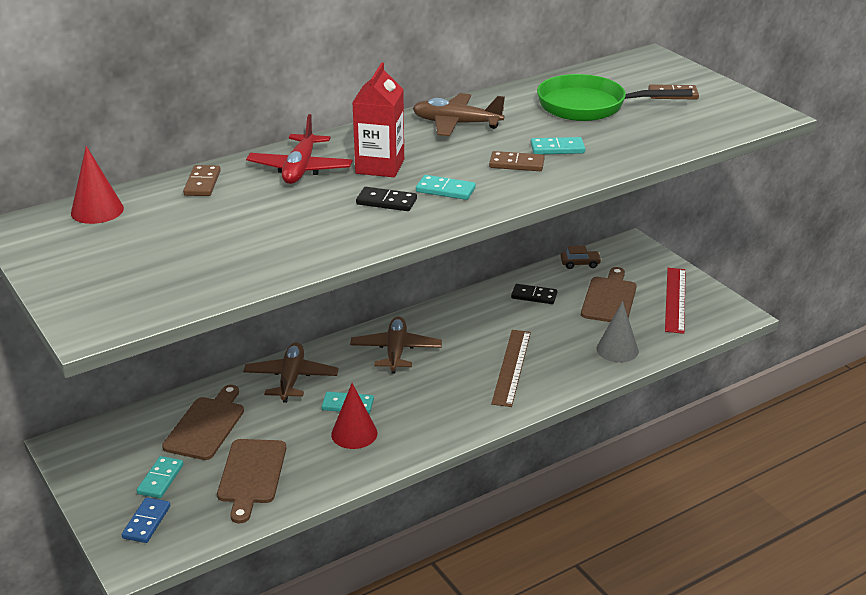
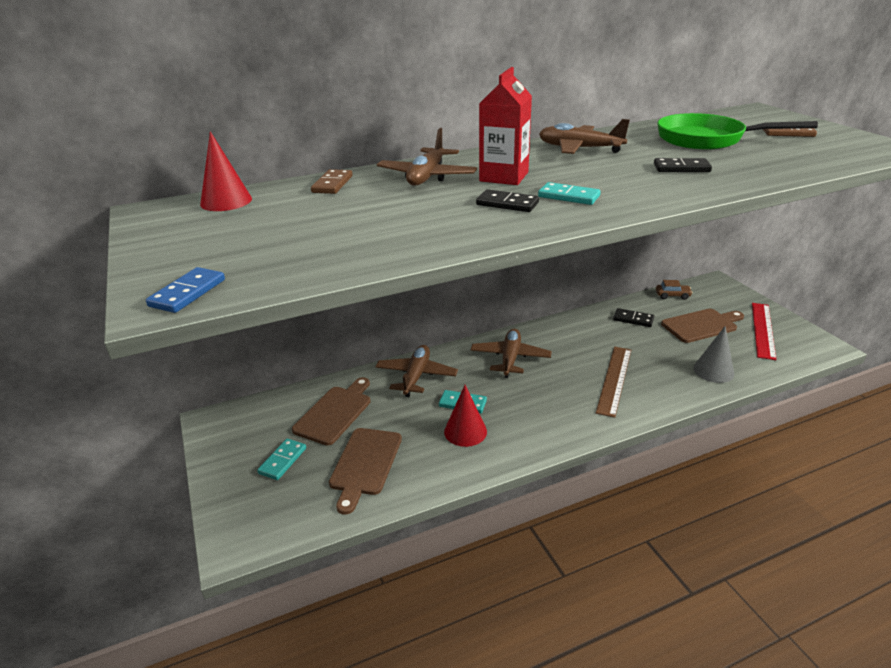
camera: 10 degrees right, 0 degrees up
blue domino [122,497,170,543] -> blue domino moved to [146,267,225,313]
red plane [246,114,352,184] -> brown plane [377,128,477,186]
brown domino [489,151,545,171] -> none
turquoise domino [531,137,585,154] -> black domino [654,158,712,172]
brown cutting board [581,267,637,322] -> brown cutting board turned 45 degrees clockwise [661,309,744,343]

